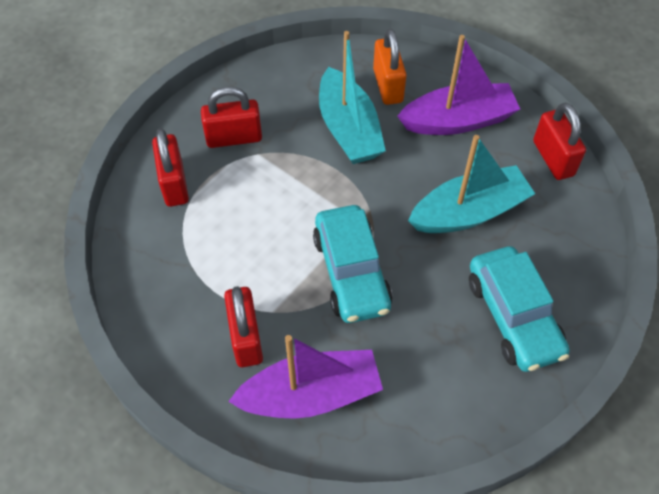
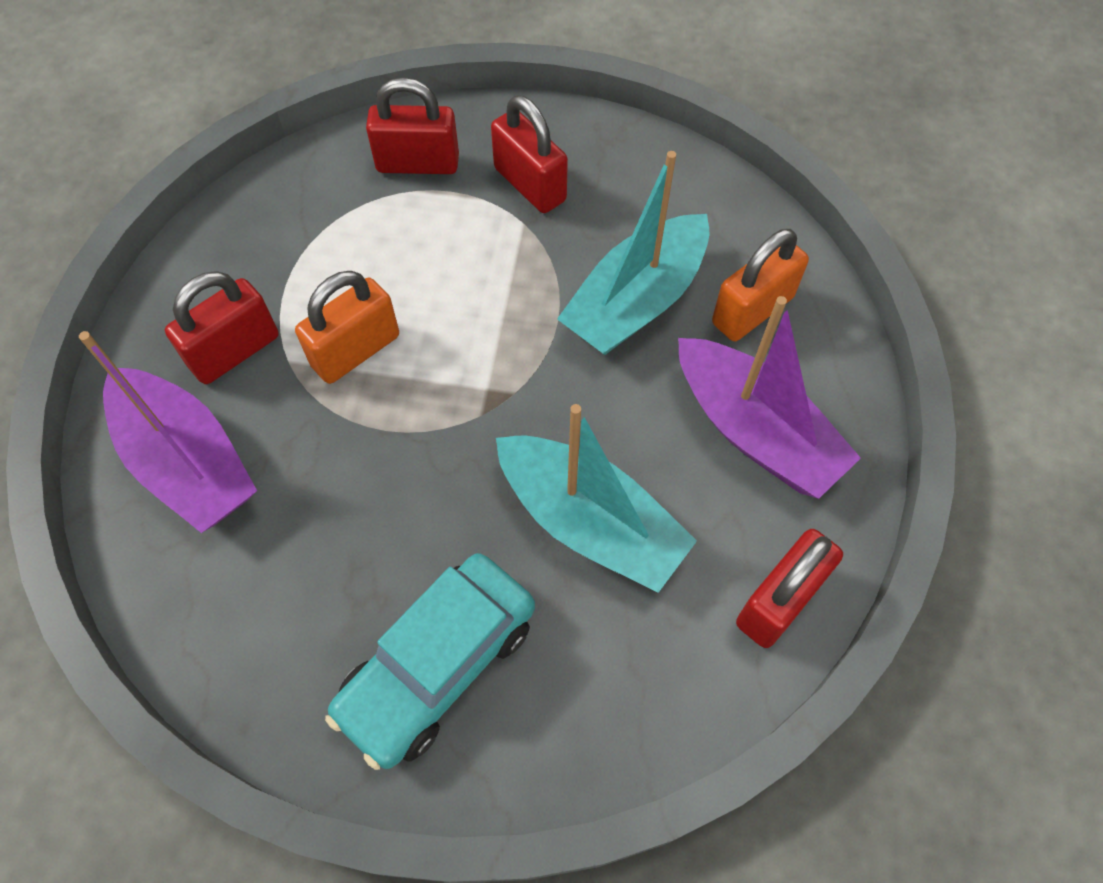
camera: 60 degrees right, 5 degrees up
red padlock [152,128,189,207] -> red padlock turned 45 degrees clockwise [366,78,459,174]
turquoise car [313,205,393,323] -> none
none -> orange padlock [295,271,399,384]

